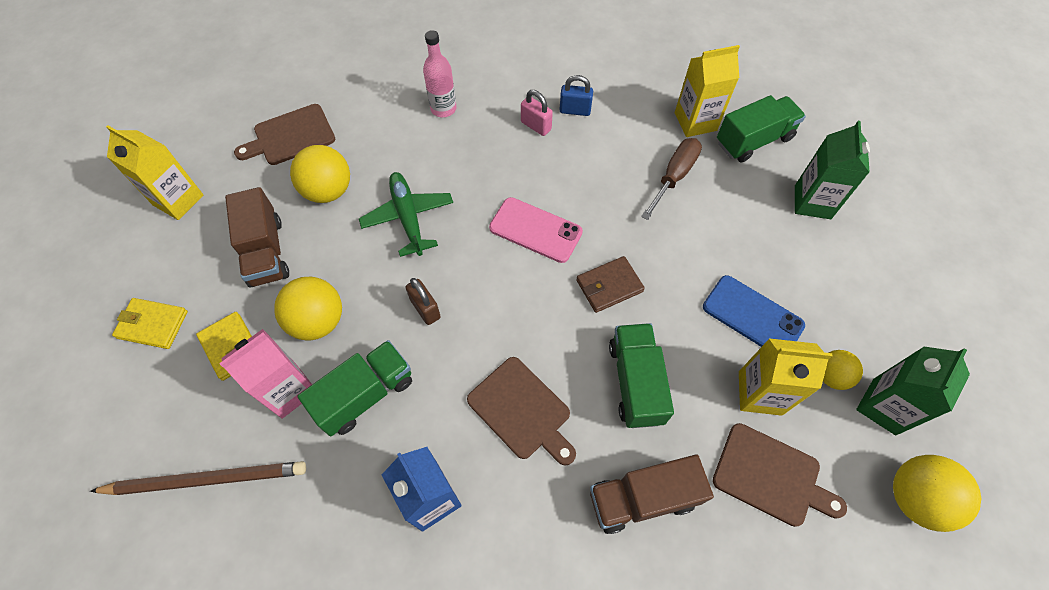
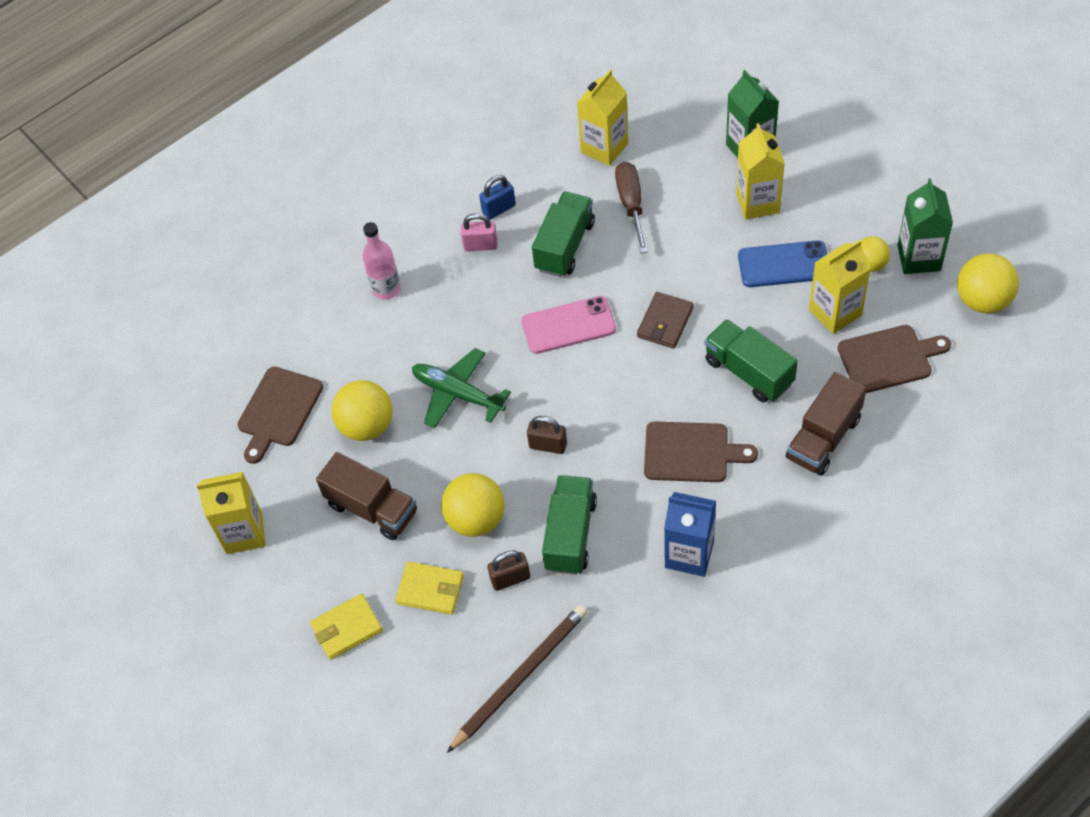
camera: 35 degrees left, 5 degrees down
pink carton [219,329,312,419] -> brown padlock [487,550,530,591]
green truck [717,95,806,162] -> green truck moved to [532,191,595,277]
none -> yellow carton [736,123,785,220]

